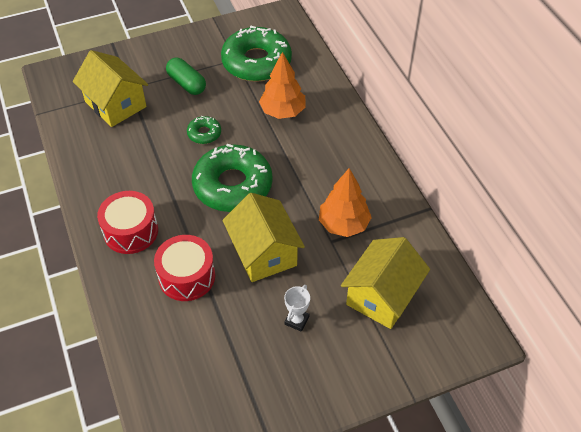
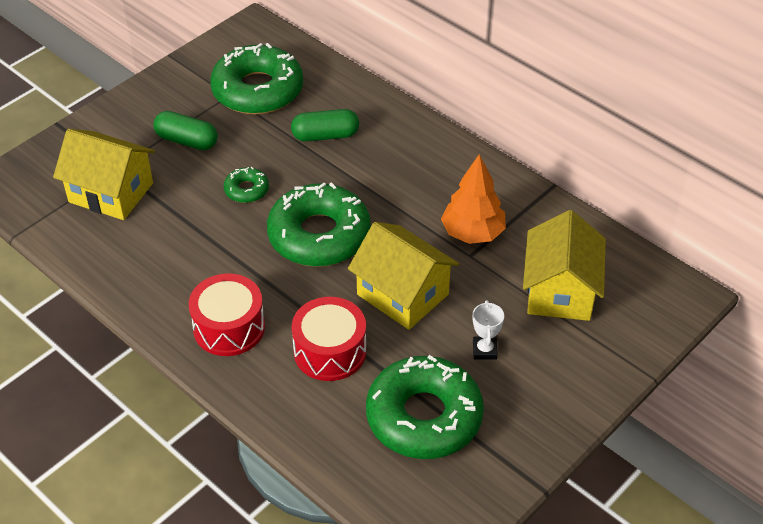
camera: 25 degrees left, 5 degrees down
orange tree [259,52,306,119] -> green capsule [291,109,359,142]
none -> green donut [366,355,484,459]

